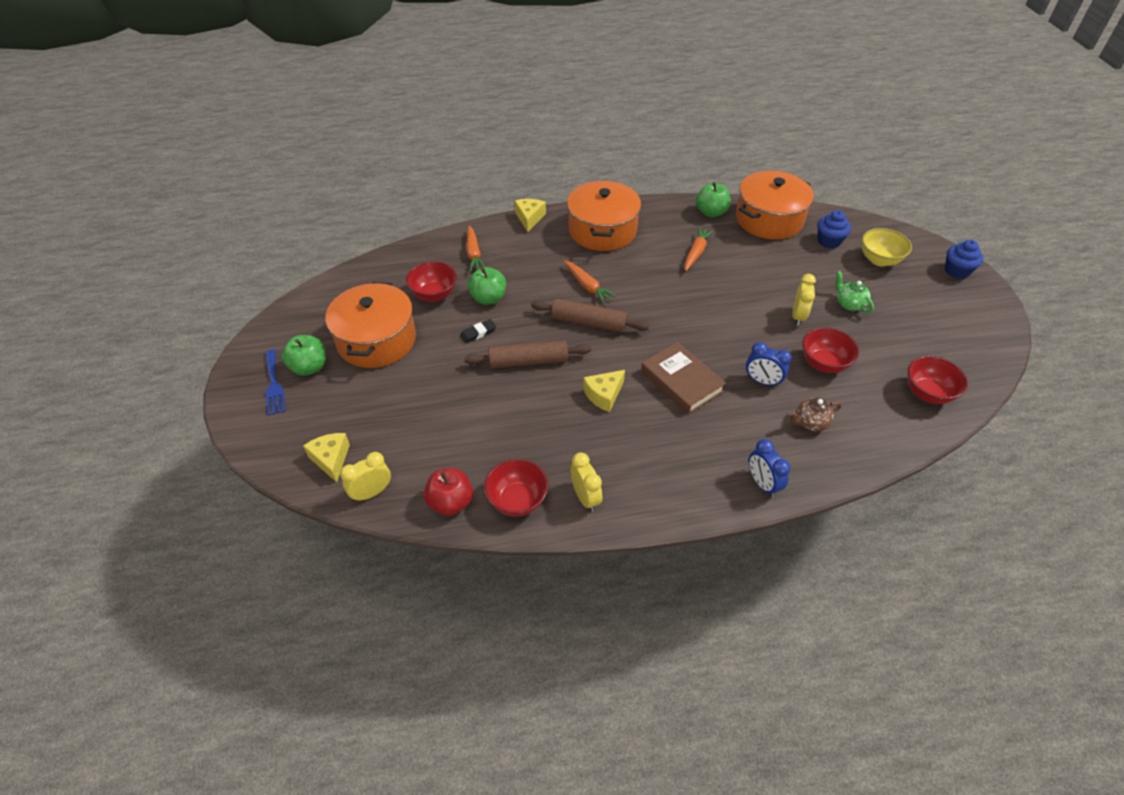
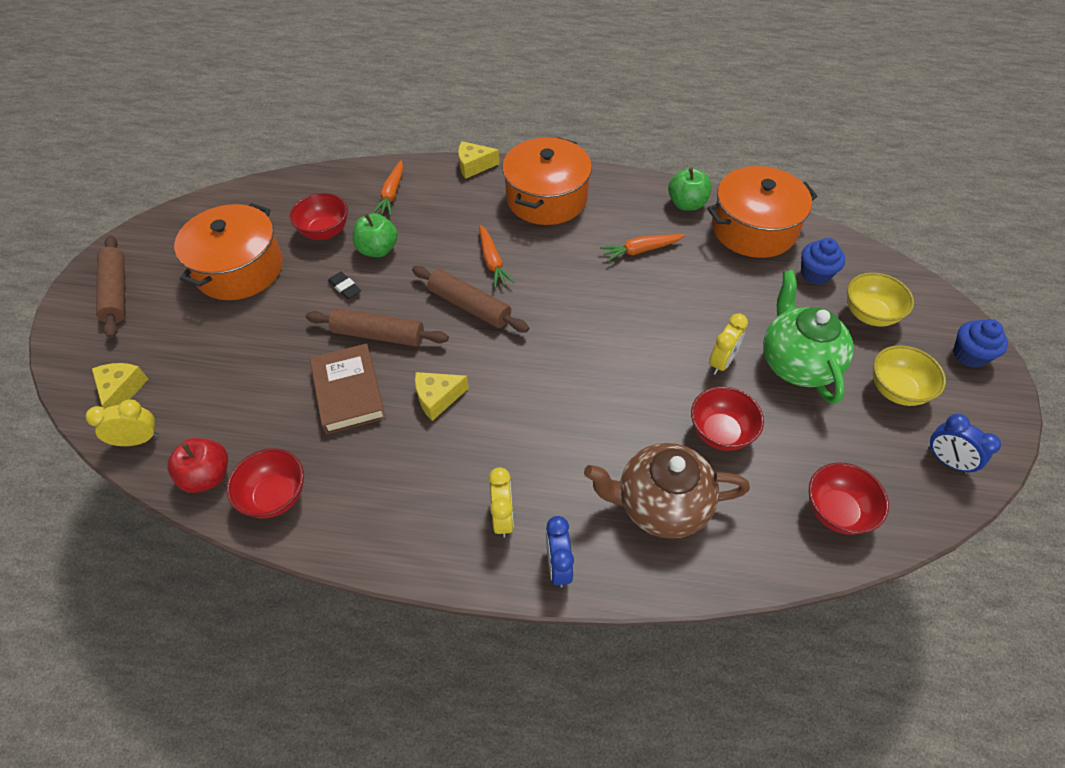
camera: 20 degrees right, 5 degrees up
blue fork [266,349,286,416] -> brown rolling pin [96,235,125,338]
green apple [282,335,326,376] -> none
black eraser [460,319,496,343] -> black eraser turned 60 degrees clockwise [328,272,361,299]
yellow cheese [515,199,546,232] -> yellow cheese turned 120 degrees counterclockwise [458,141,500,179]
yellow clock [570,452,602,512] -> yellow clock moved to [489,467,514,537]
brown book [641,342,726,415] -> brown book moved to [310,344,386,434]
orange carrot [685,227,714,271] -> orange carrot turned 150 degrees counterclockwise [600,234,685,262]
blue clock [746,342,792,387] -> blue clock moved to [928,414,1001,474]
brown teapot [789,398,842,431] -> brown teapot [584,443,750,539], size x2.03
green teapot [836,271,874,313] -> green teapot [763,270,854,404], size x2.03
none -> yellow bowl [873,345,946,406]

